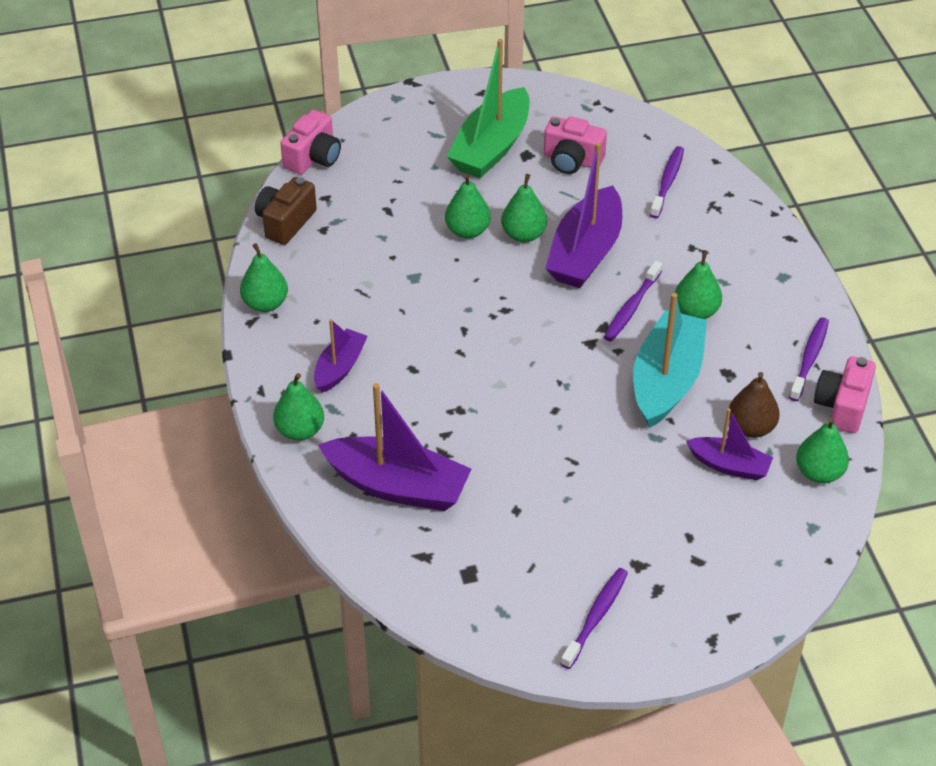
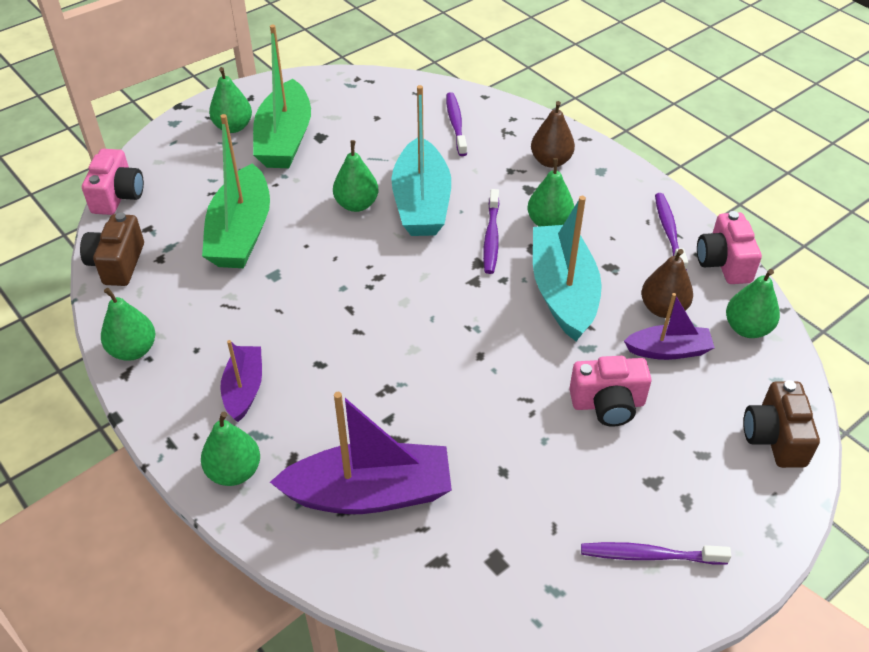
camera: 25 degrees left, 0 degrees up
green pear [445,174,491,239] -> green pear moved to [209,67,252,133]
pink camera [544,116,607,174] -> pink camera moved to [569,356,652,427]
purple boat [545,142,622,288] -> turquoise boat [391,85,451,236]
purple toothbrush [561,568,628,669] -> purple toothbrush turned 90 degrees counterclockwise [581,542,732,565]
none -> green boat [202,114,270,268]
none -> brown pear [531,101,575,168]
none -> brown camera [743,380,820,468]

